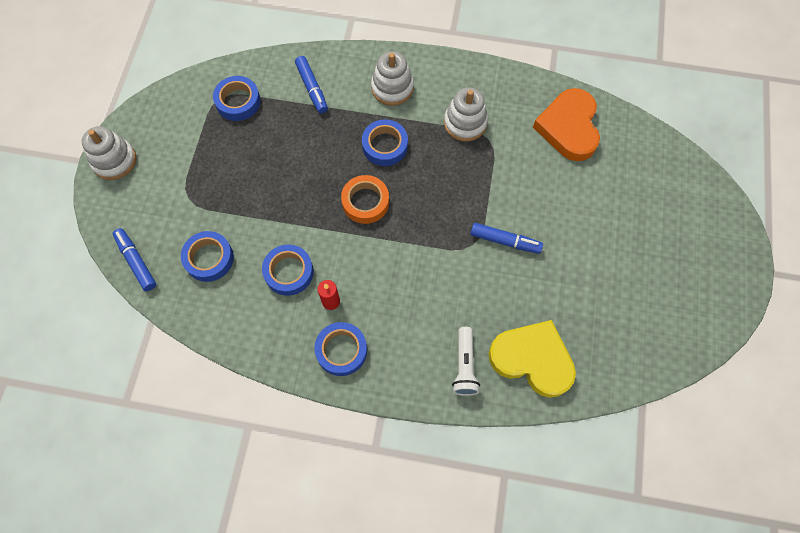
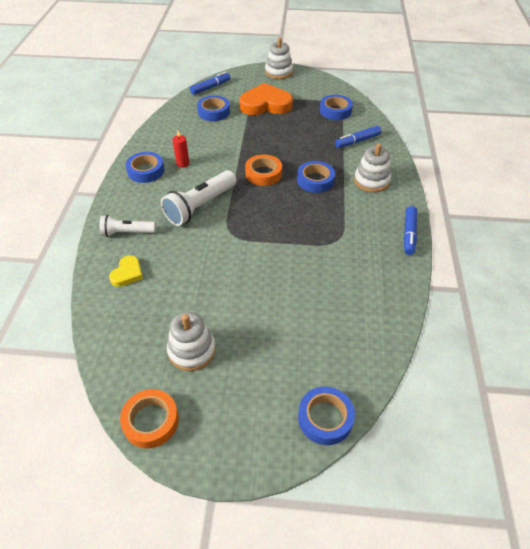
camera: 85 degrees right, 20 degrees down
blue tape [262,244,314,296] -> blue tape moved to [298,386,355,445]
white stacking toy [444,87,488,141] -> white stacking toy moved to [167,312,216,371]
blue marker [470,223,543,254] -> blue marker moved to [404,206,417,255]
yellow heart [488,320,576,398] -> yellow heart [109,255,143,287], size x0.50
orange heart [533,88,600,161] -> orange heart moved to [239,83,293,115]
none -> orange tape [120,389,179,448]
none -> white flashlight [161,170,237,226]

